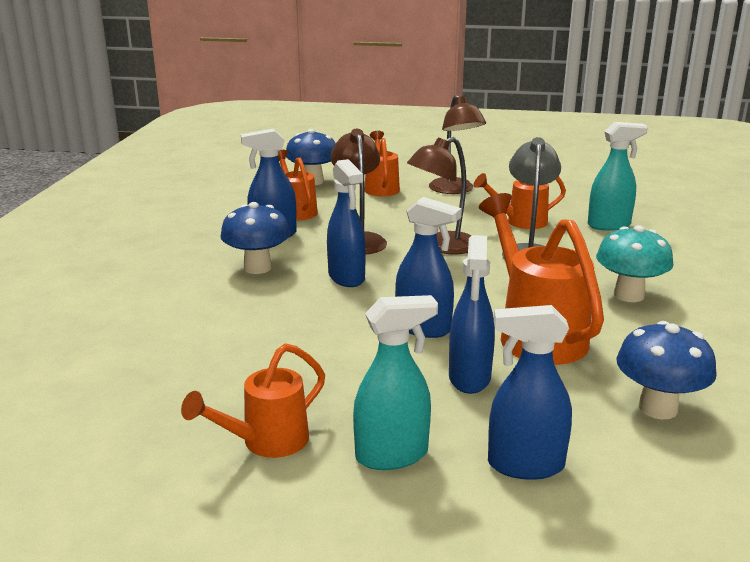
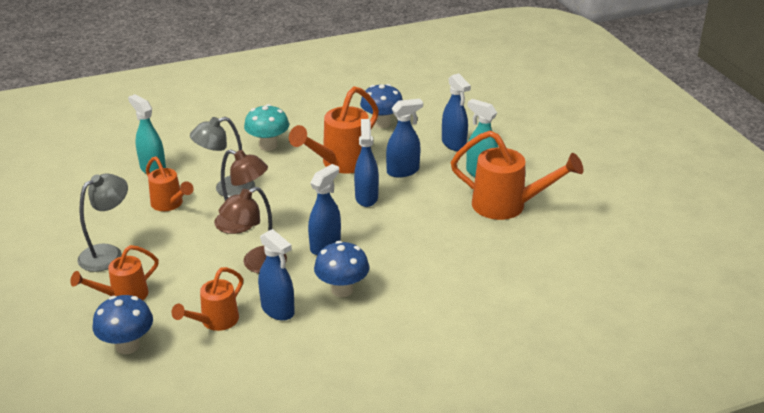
camera: 120 degrees left, 10 degrees up
orange watering can [181,343,325,458] -> orange watering can [451,131,584,220], size x1.65
brown lamp [429,95,486,194] -> grey lamp [77,173,128,272]

